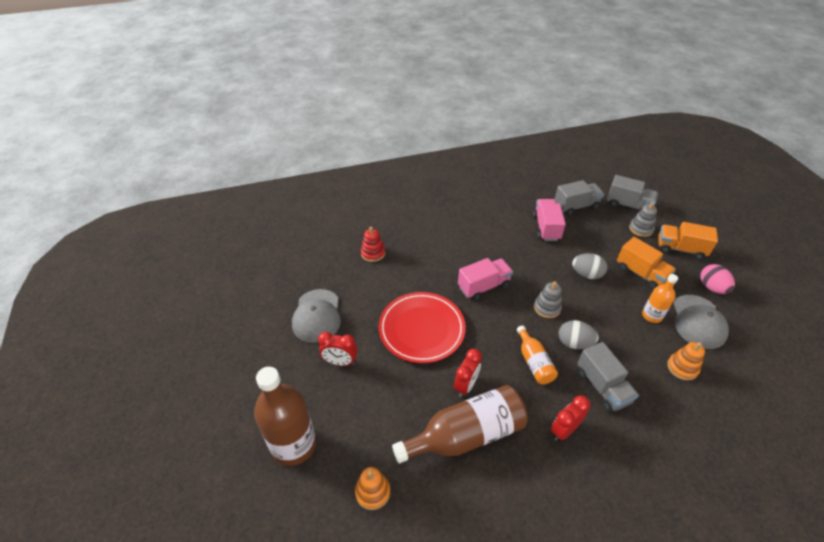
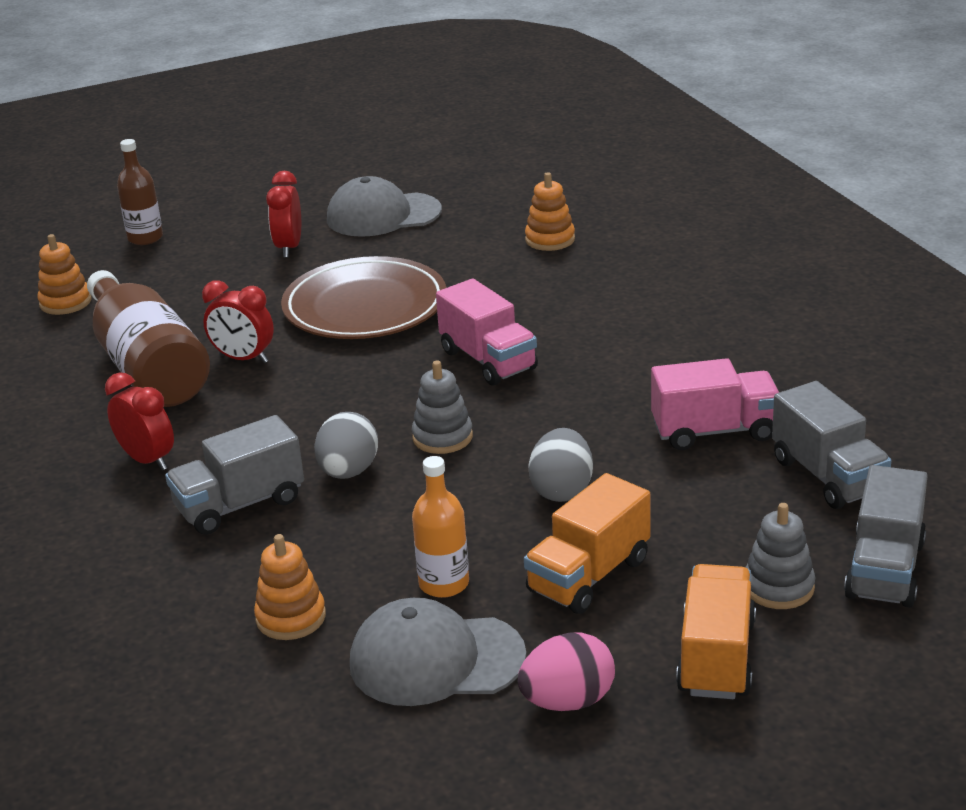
camera: 85 degrees right, 15 degrees down
brown bottle [254,367,316,466] -> brown bottle [117,139,163,245], size x0.54
red stacking toy [361,227,385,262] -> orange stacking toy [525,172,575,251]
red plate [379,292,466,363] -> brown plate [281,256,446,339]
orange bottle [517,325,558,384] -> none

